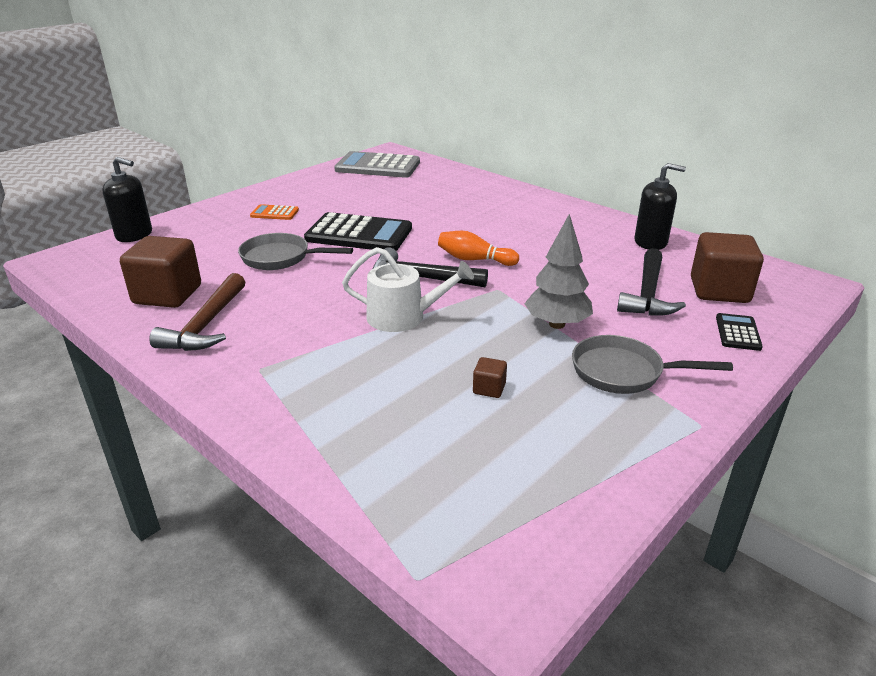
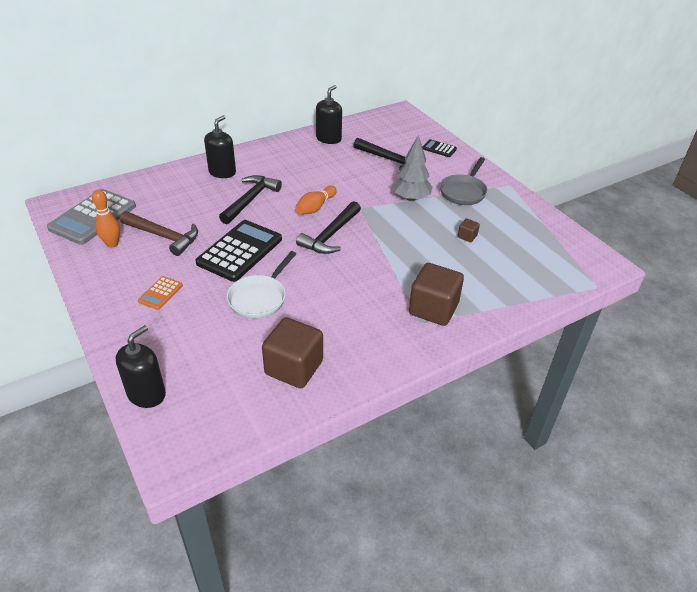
camera: 75 degrees left, 10 degrees up
brown hammer [149,273,245,351] -> brown hammer moved to [120,211,198,256]
grey pan [238,233,353,270] -> white pan [227,251,296,319]
white watering can [342,247,474,332] -> none
brown cube [691,232,764,303] -> brown cube moved to [409,263,464,326]
none -> orange bowling pin [92,190,120,248]
none -> black soap dispenser [204,115,236,178]
none -> black hammer [219,175,282,224]

